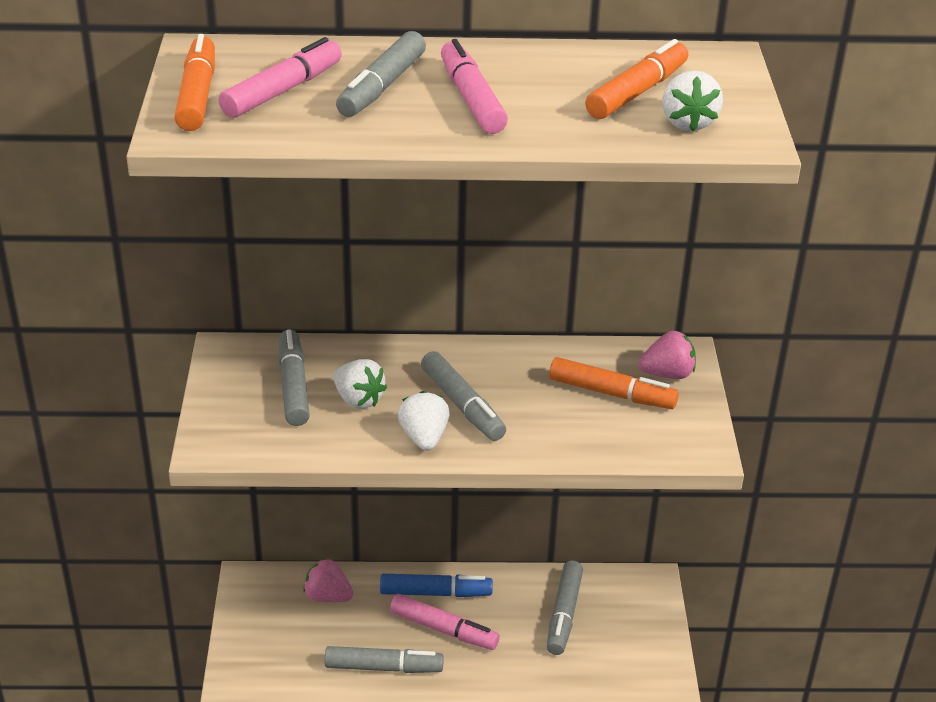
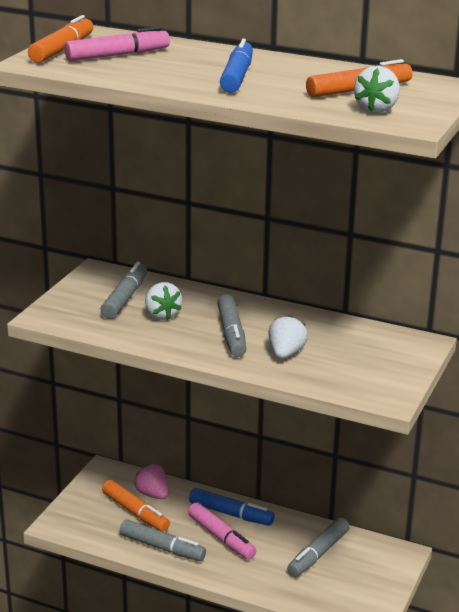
camera: 25 degrees right, 10 degrees down
grey marker [336,31,426,117] -> none
white strawberry [398,391,450,451] -> white strawberry moved to [269,315,308,359]
pink marker [441,39,508,134] -> blue marker [220,39,253,93]
orange marker [549,357,679,409] -> orange marker moved to [102,480,170,532]
pink strawberry [638,331,696,379] -> none

